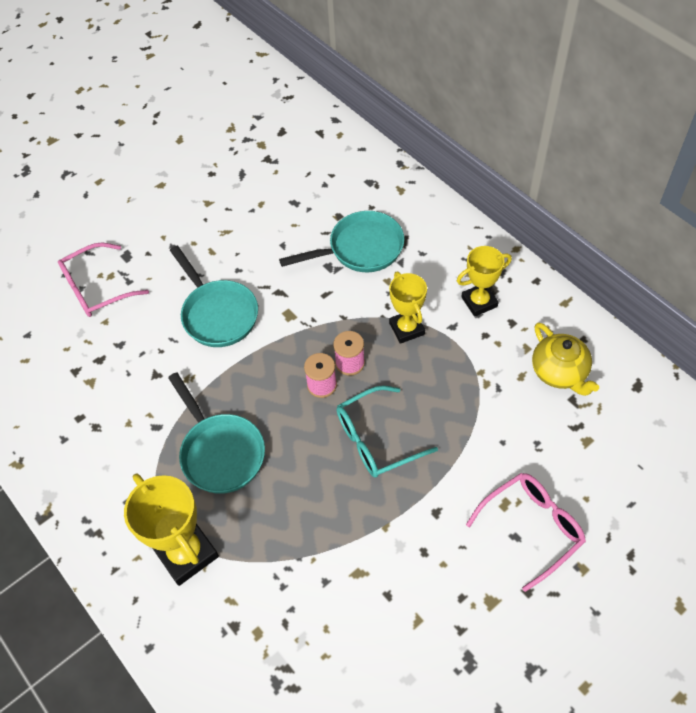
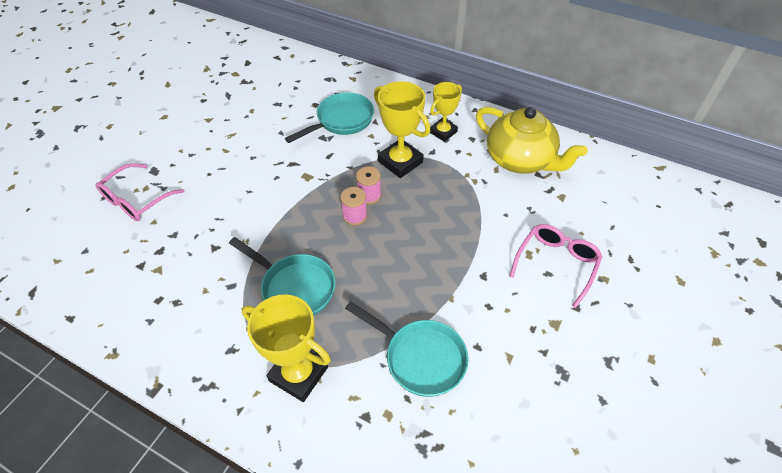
camera: 25 degrees left, 5 degrees down
turquoise pan [170,246,258,347] -> turquoise pan moved to [345,301,468,397]
turquoise glasses [337,386,438,478] -> none
yellow trophy [389,272,427,344] -> yellow trophy [374,81,430,178], size x1.53
yellow teapot [532,322,599,396] -> yellow teapot [476,107,587,174], size x1.61

